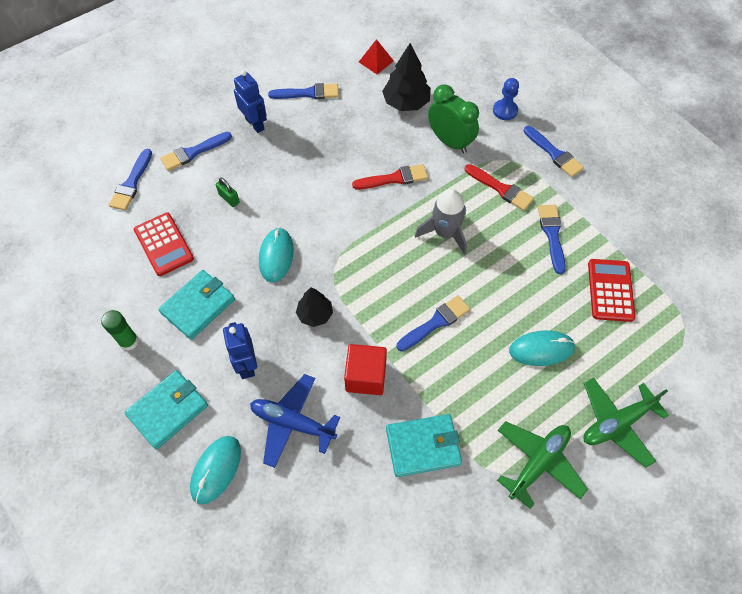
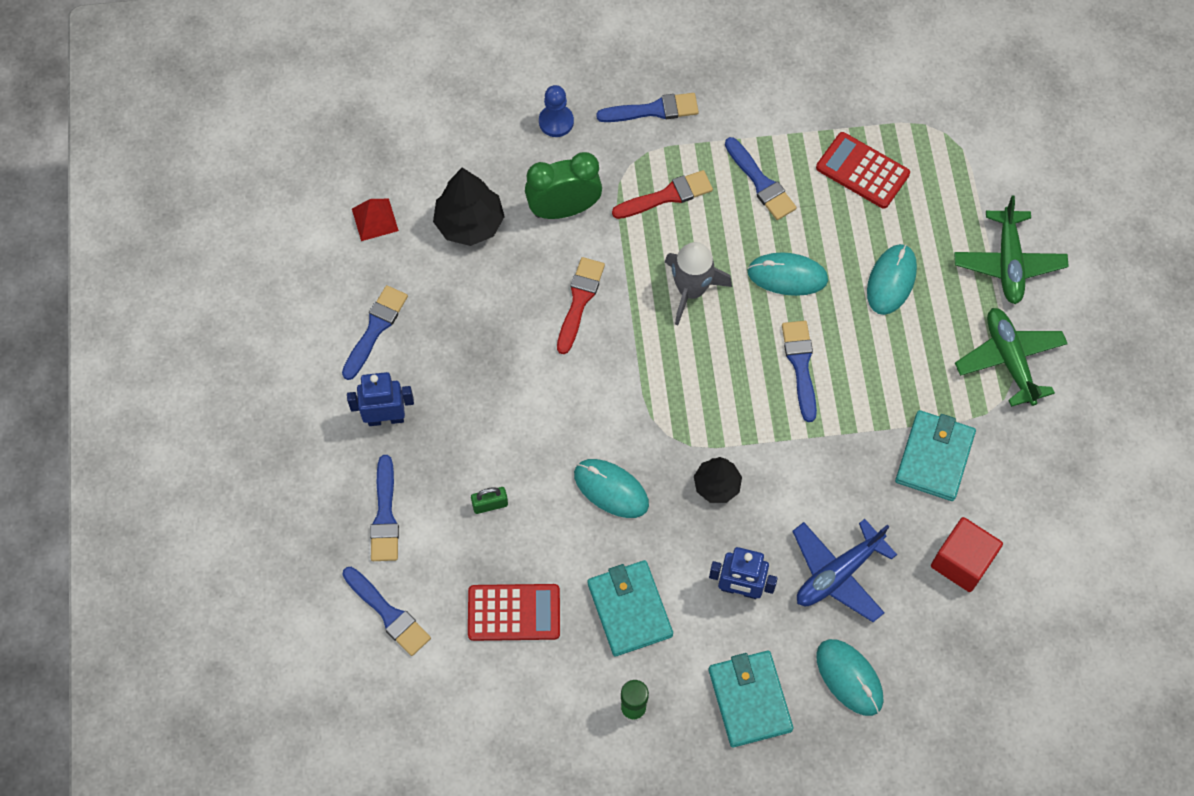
camera: 60 degrees left, 5 degrees up
red cube [344,344,387,395] -> red cube moved to [931,517,1003,592]
blue brush [538,205,566,274] -> blue brush turned 150 degrees counterclockwise [725,137,797,220]
none -> turquoise mouse [747,252,828,296]

